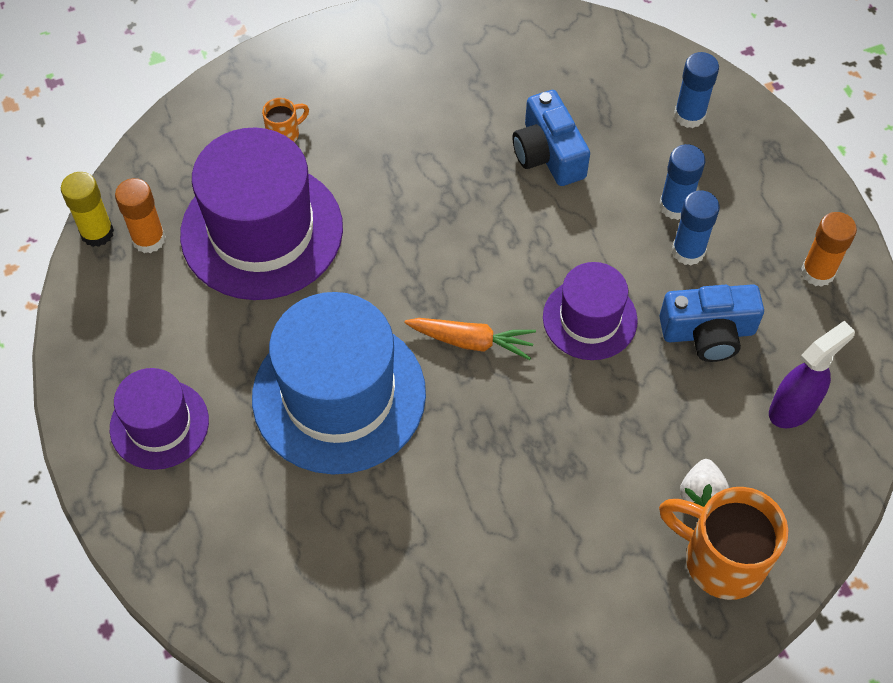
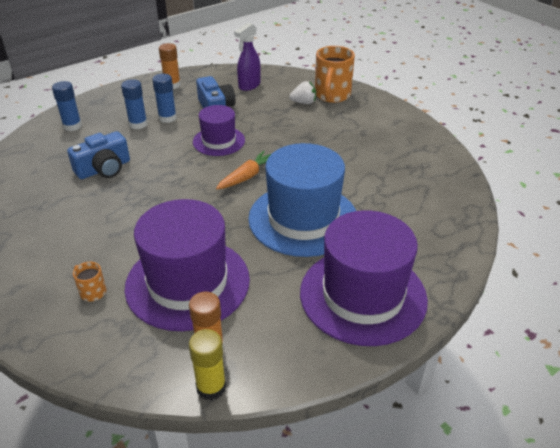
camera: 105 degrees left, 20 degrees down
purple hat [110,368,209,470] -> purple hat [300,210,428,346], size x1.78
orange carrot [404,318,536,360] -> orange carrot turned 45 degrees clockwise [216,151,271,189]
purple spray bottle [769,321,855,428] -> purple spray bottle turned 90 degrees counterclockwise [234,23,261,91]

